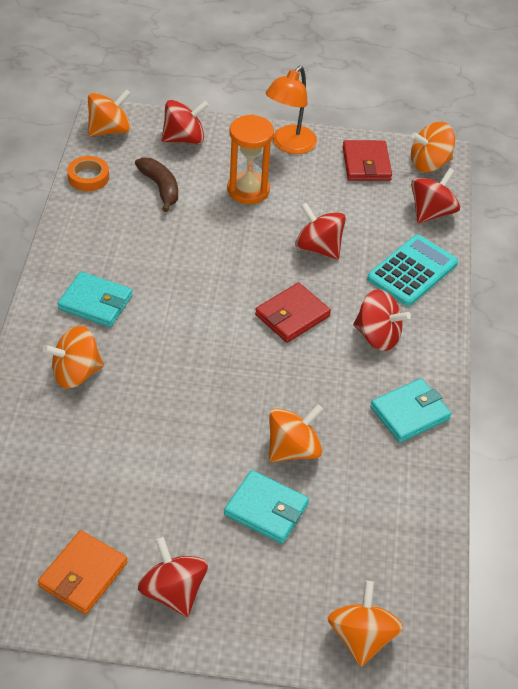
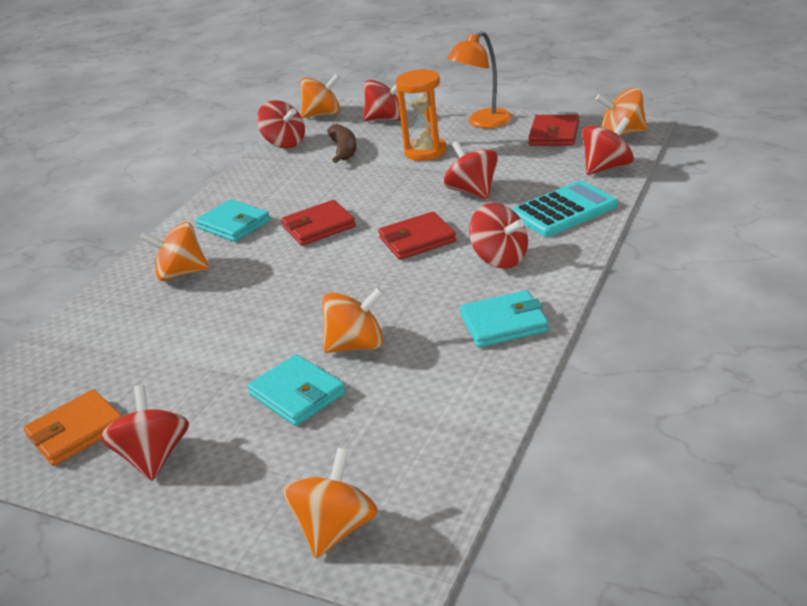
camera: 25 degrees right, 15 degrees down
orange tape [67,156,109,191] -> red spinning top [257,100,305,148]
none -> red wallet [281,200,356,246]

